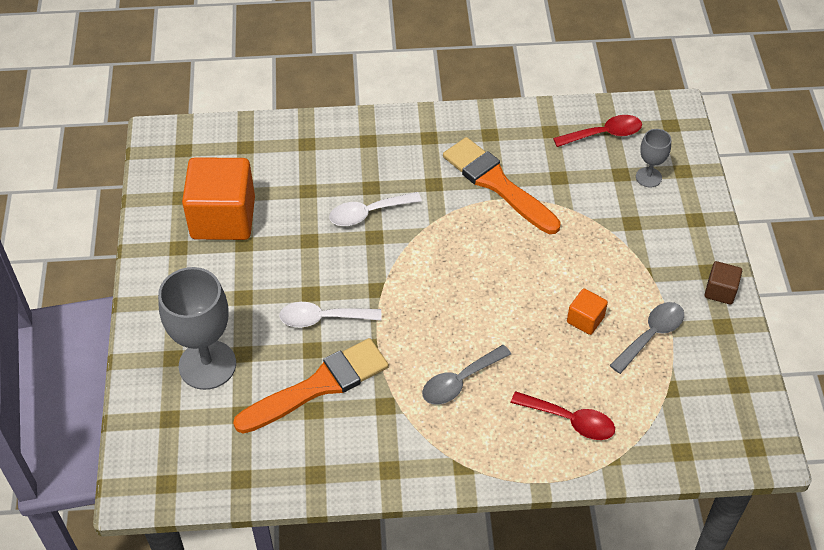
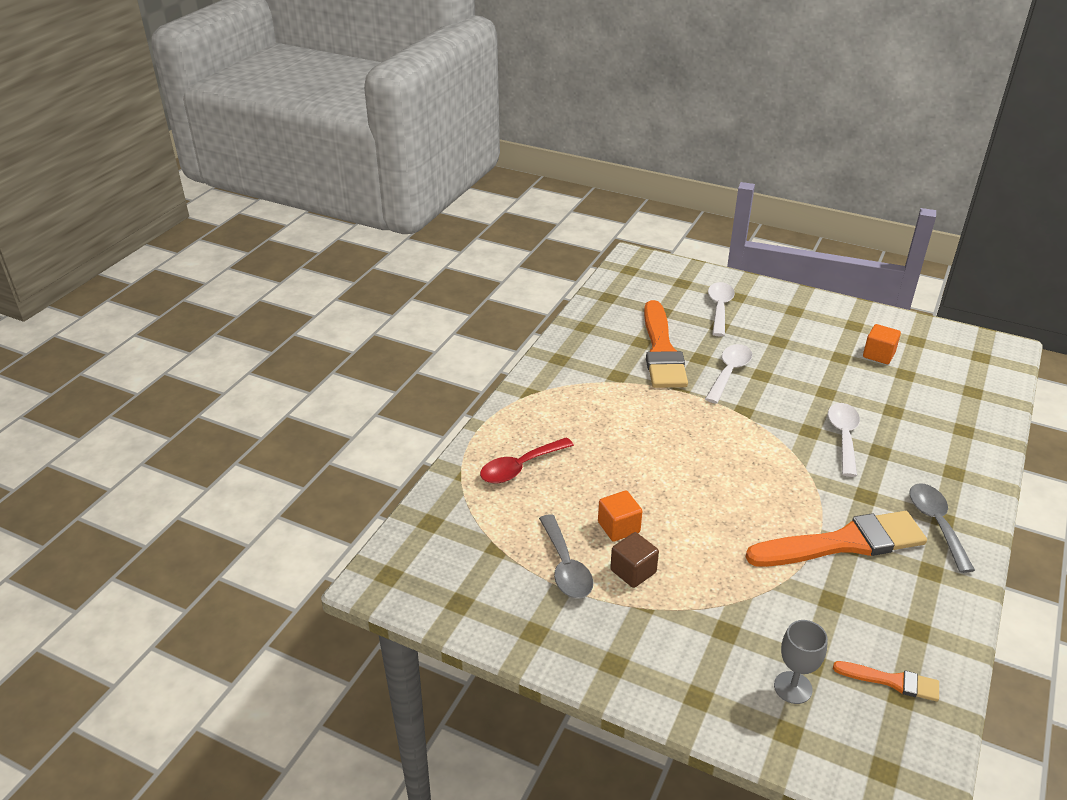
camera: 120 degrees right, 15 degrees down
grey goblet [158,267,236,390] -> white spoon [708,282,735,337]
orange cube [182,157,255,240] -> orange cube [863,324,901,364], size x0.46
grey spoon [422,345,511,405] -> grey spoon moved to [909,483,975,573]
red spoon [553,115,642,147] -> orange brush [833,661,939,702]
brown cube [704,261,742,305] -> brown cube moved to [610,532,659,588]

